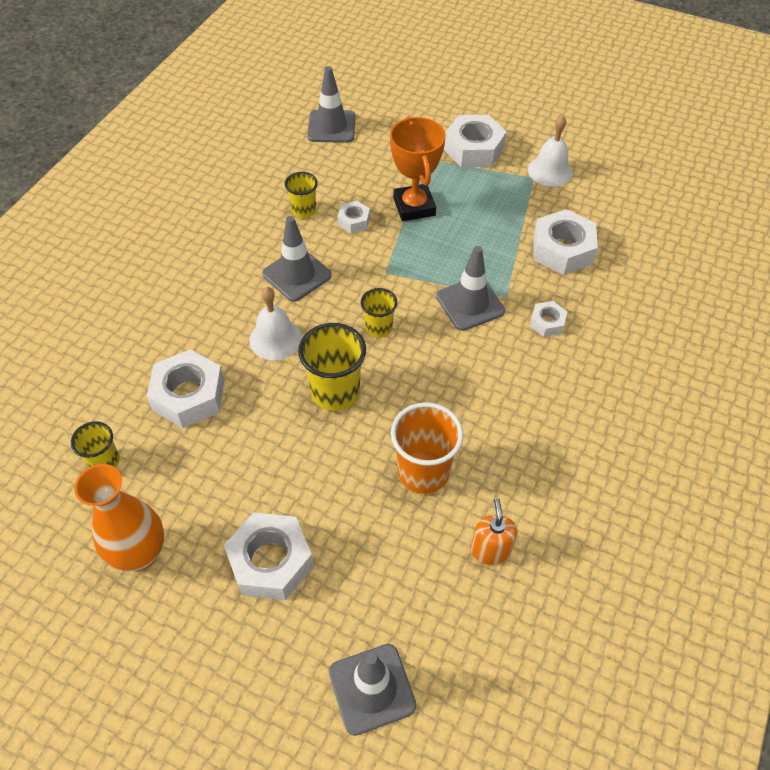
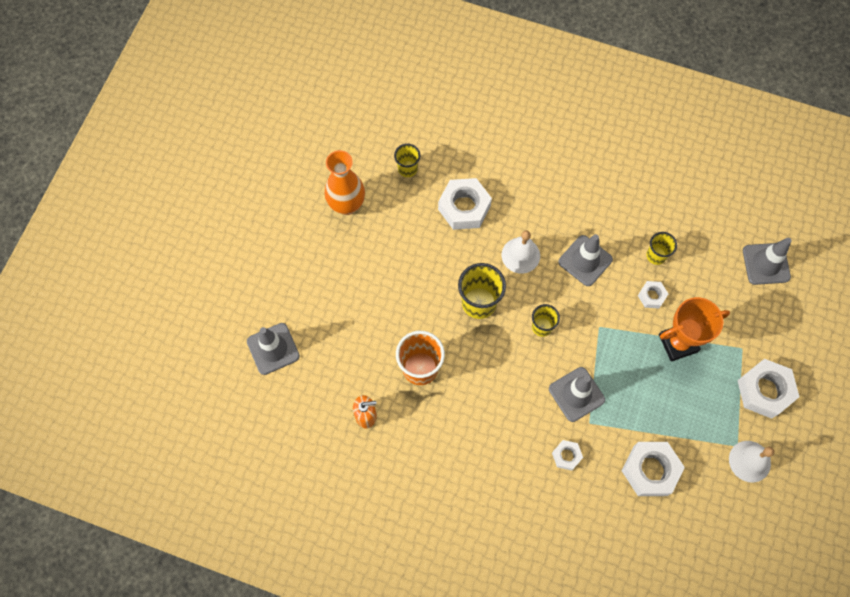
camera: 85 degrees right, 15 degrees up
white nut [224,512,313,600] -> none

